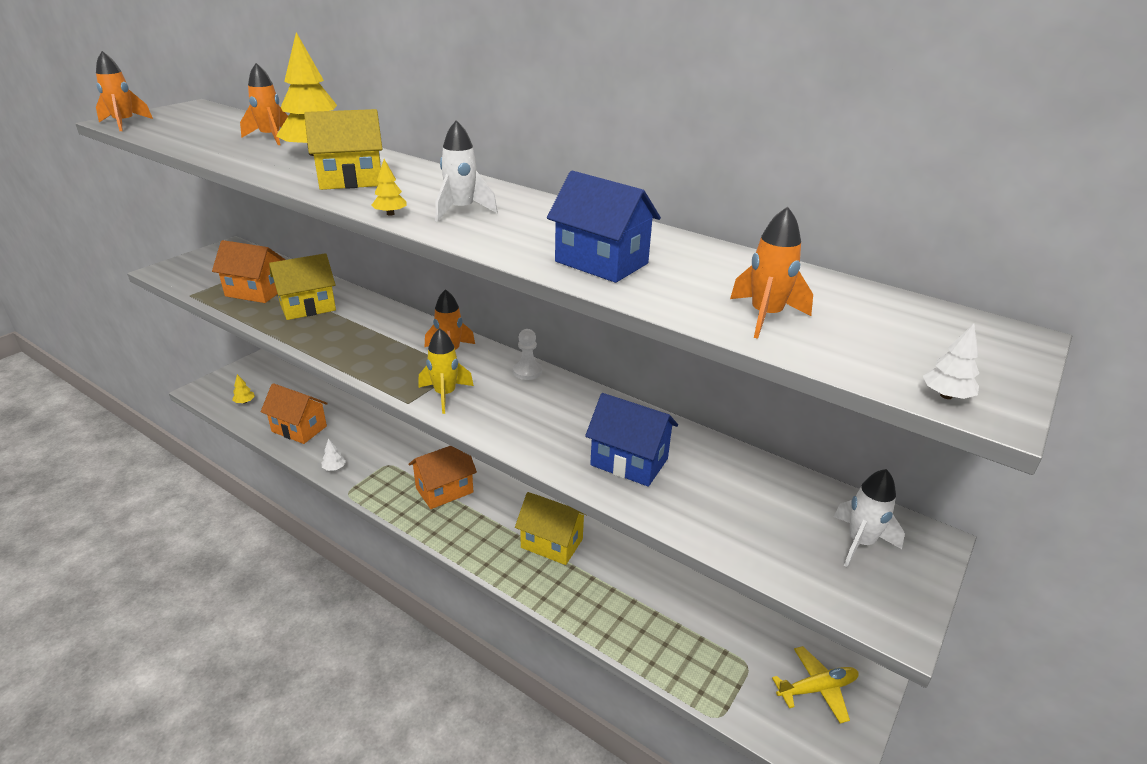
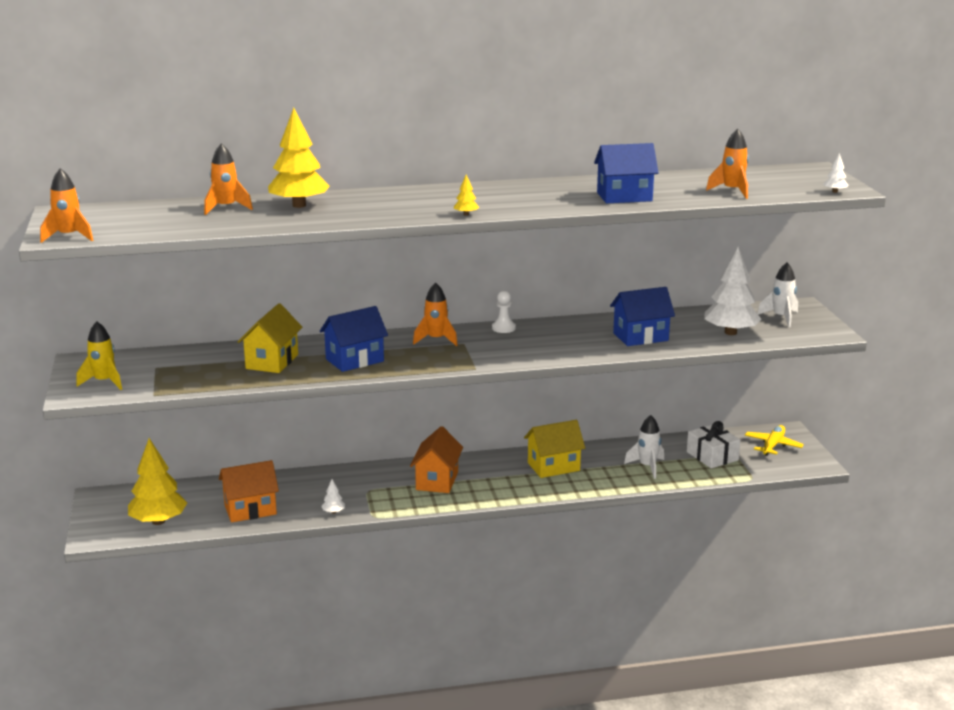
camera: 45 degrees left, 10 degrees down
orange house [212,240,286,303] -> none
yellow tree [232,374,255,404] -> yellow tree [128,438,187,525], size x2.41
yellow house [304,109,382,190] -> none
yellow rocket [418,328,474,414] -> yellow rocket moved to [76,321,122,390]
white rocket [435,120,498,222] -> white rocket moved to [624,415,664,479]
none -> blue house [320,306,388,372]
none -> white gift [687,421,741,468]
none -> white tree [704,247,761,335]

